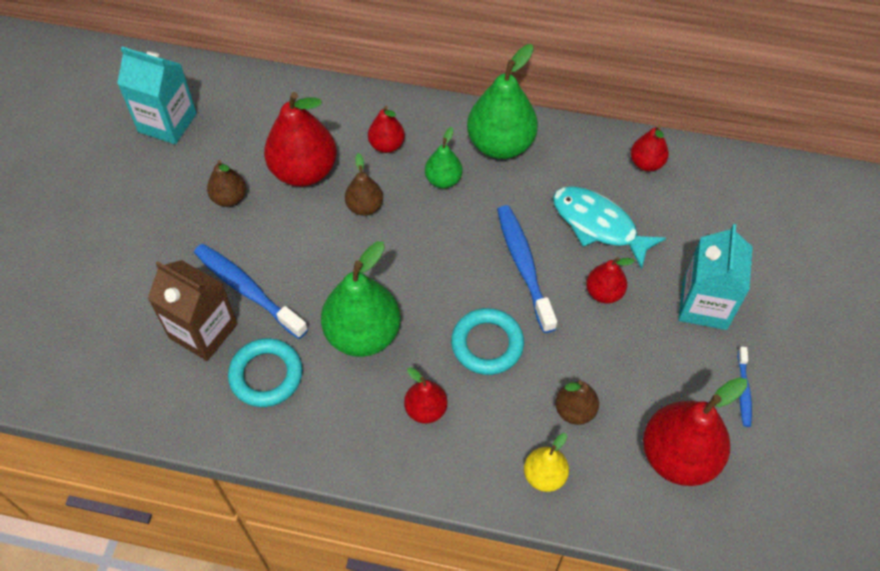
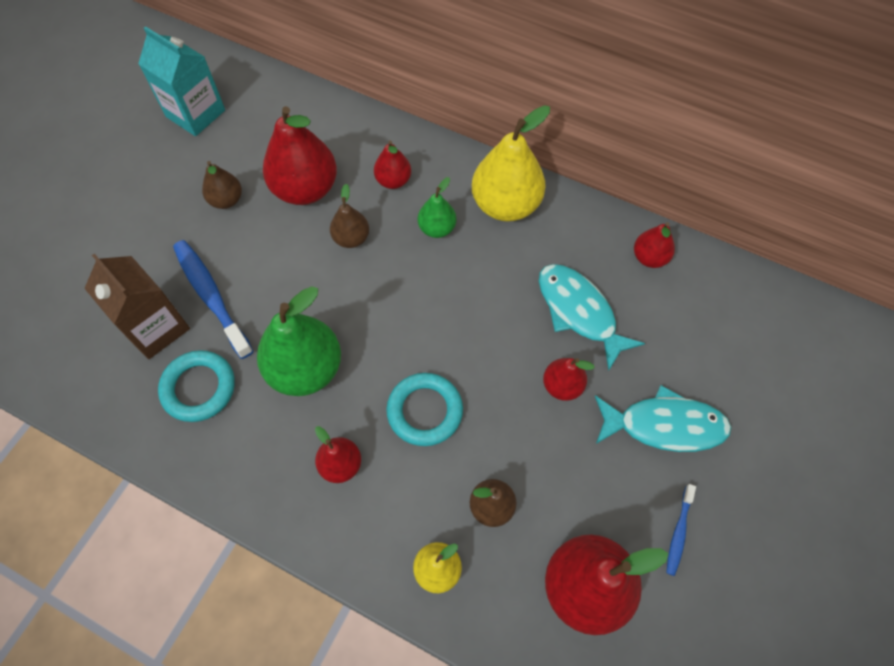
camera: 15 degrees right, 5 degrees up
green pear [467,44,538,159] -> yellow pear [472,105,550,222]
blue toothbrush [497,205,557,333] -> none
turquoise carton [678,224,753,330] -> turquoise fish [595,385,732,452]

